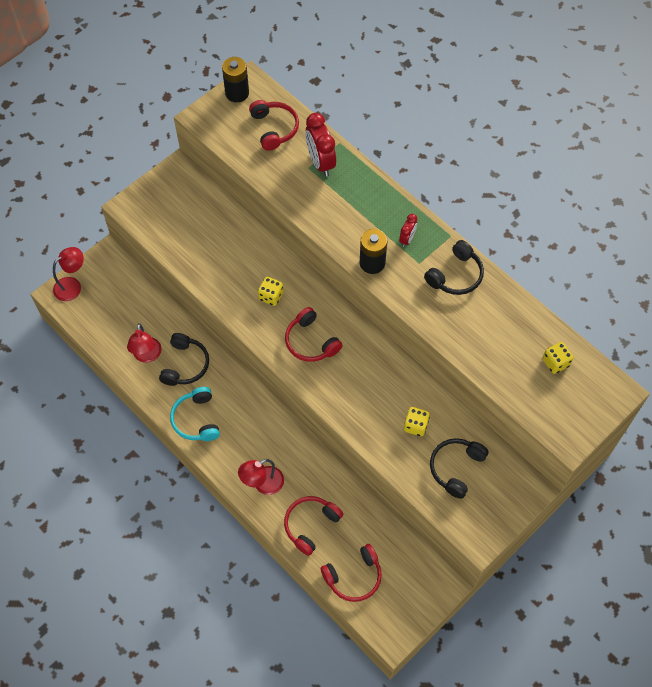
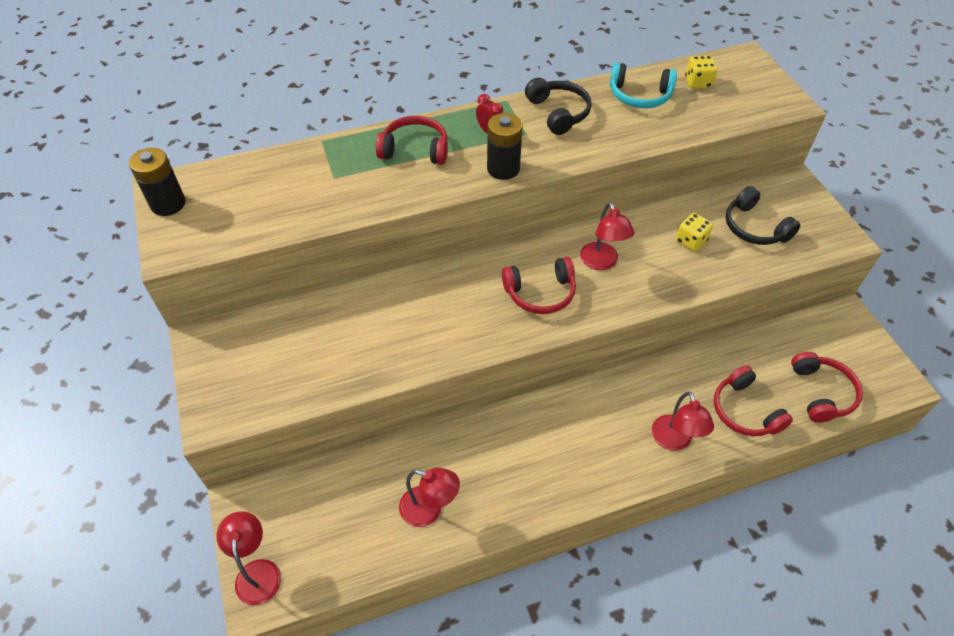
camera: 65 degrees left, 10 degrees down
black headphones [159,333,209,386] -> none
turquoise headphones [170,387,220,441] -> turquoise headphones moved to [610,63,677,108]
red headphones [249,100,299,151] -> red headphones moved to [376,116,448,165]
yellow dice [258,277,284,306] -> none
red clock [305,113,336,177] -> none
none -> red lamp [580,202,634,270]

